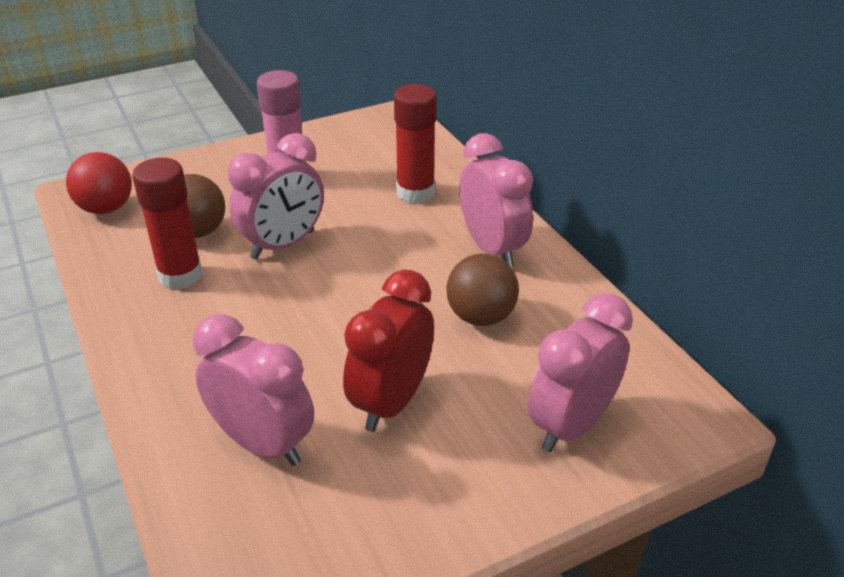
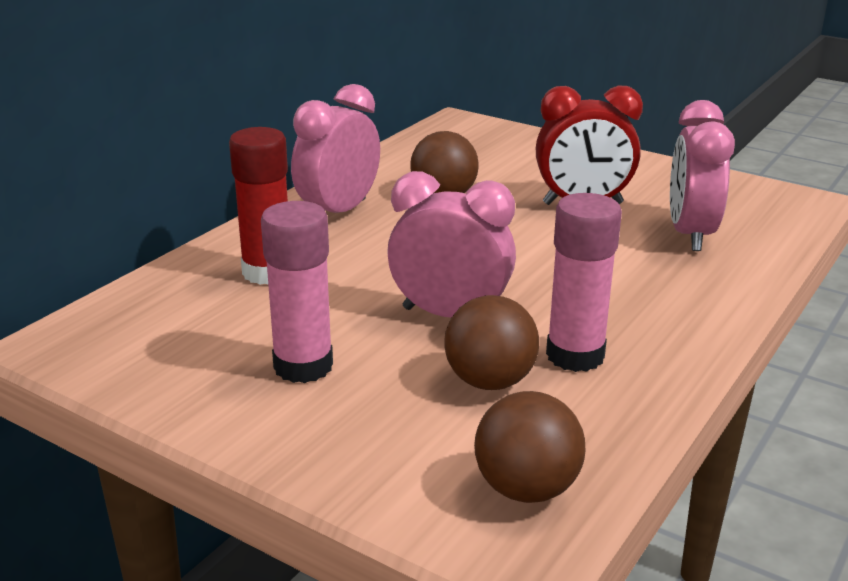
camera: 120 degrees left, 10 degrees down
red ball [66,152,132,214] -> brown ball [474,391,585,503]
red glue stick [132,158,203,289] -> pink glue stick [546,193,622,372]
pink clock [528,293,633,452] -> none

